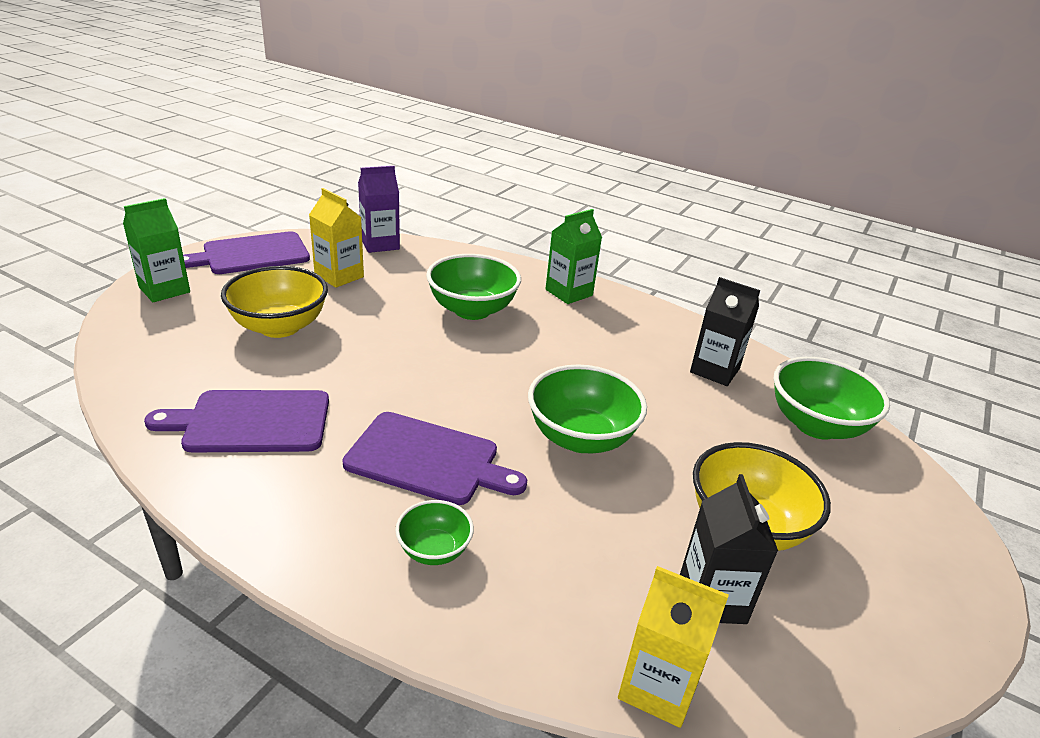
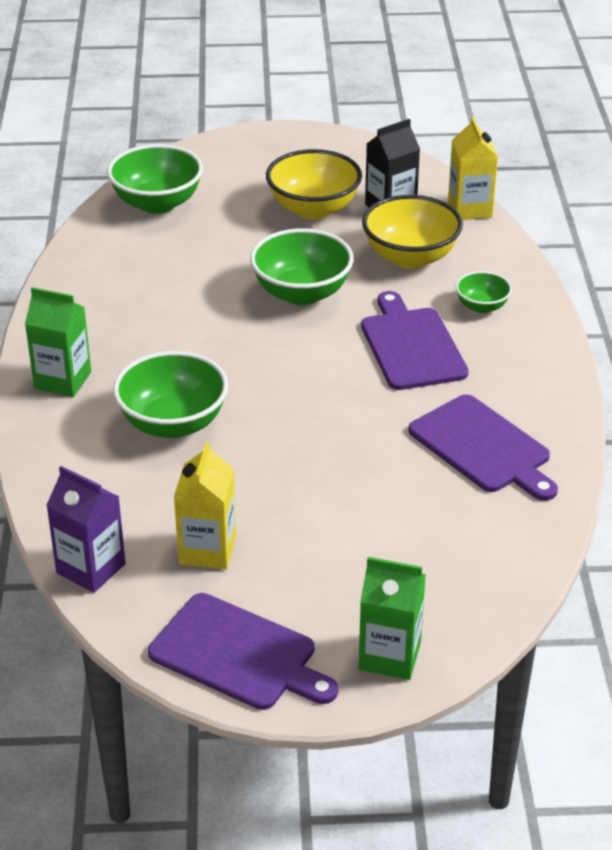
camera: 120 degrees left, 5 degrees up
yellow bowl [221,266,328,338] -> yellow bowl moved to [362,195,463,269]
black carton [690,277,760,386] -> none

